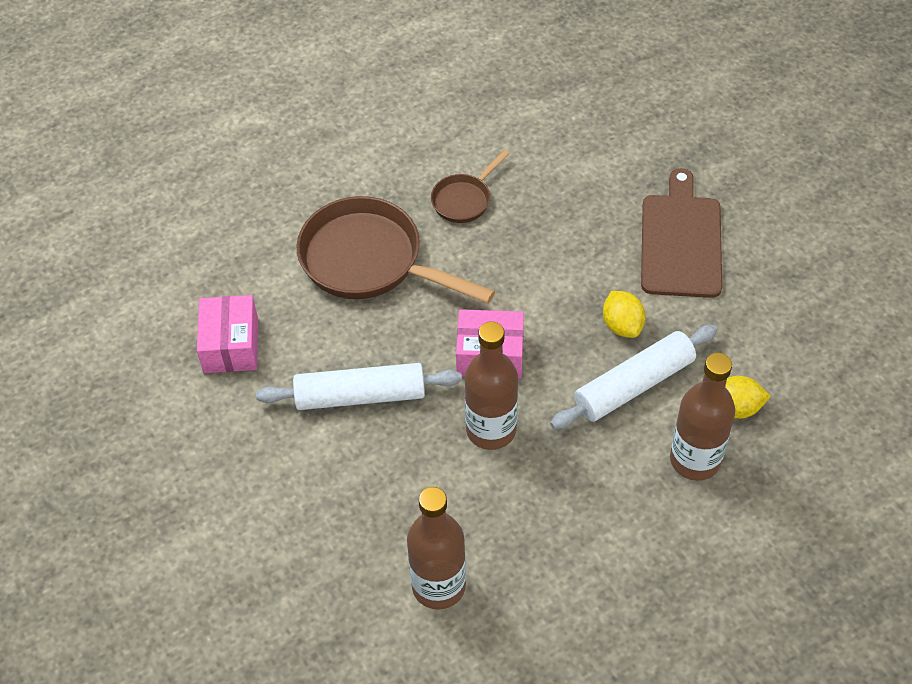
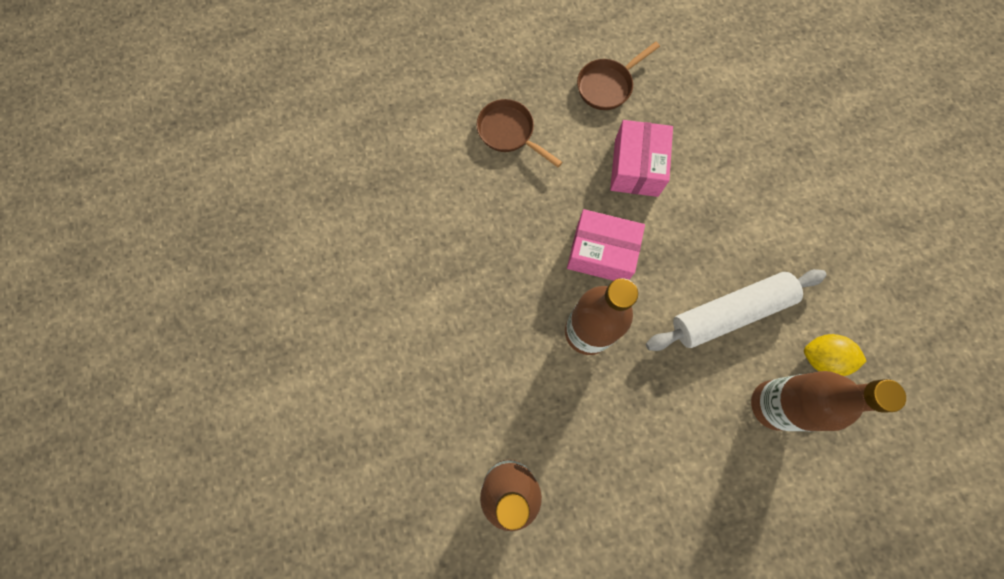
camera: 10 degrees right, 20 degrees up
pink box [197,295,258,373] -> pink box moved to [610,120,673,197]
white rolling pin [256,363,462,410] -> none
brown pan [296,196,495,303] -> brown pan [477,99,562,167], size x0.50
yellow lemon [603,291,646,338] -> none
brown cutting board [641,168,722,298] -> none

